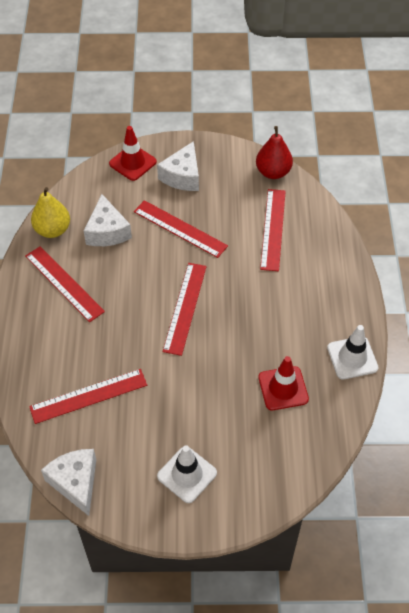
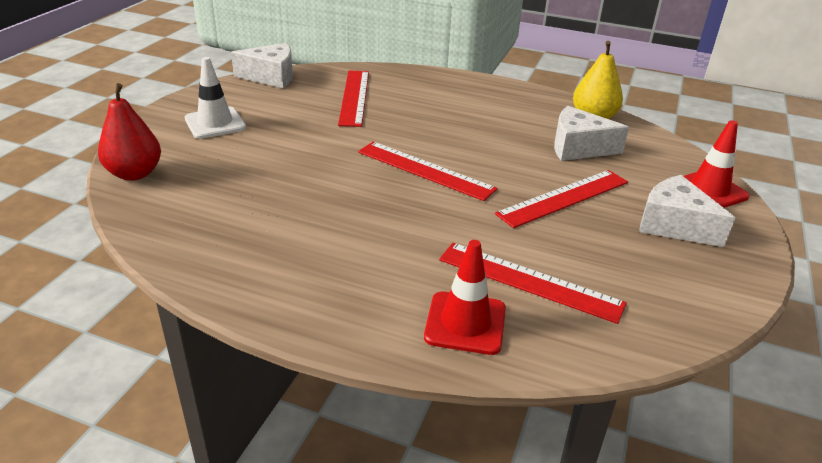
camera: 110 degrees right, 20 degrees down
red ruler [25,246,105,322] -> none
red pear [256,126,293,179] -> red pear moved to [98,83,161,181]
red traffic cone [258,356,309,410] -> red traffic cone moved to [424,240,506,355]
white traffic cone [327,325,379,379] -> none

